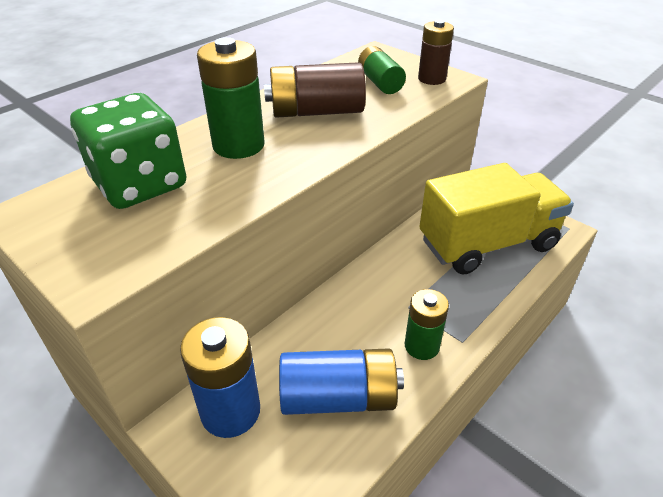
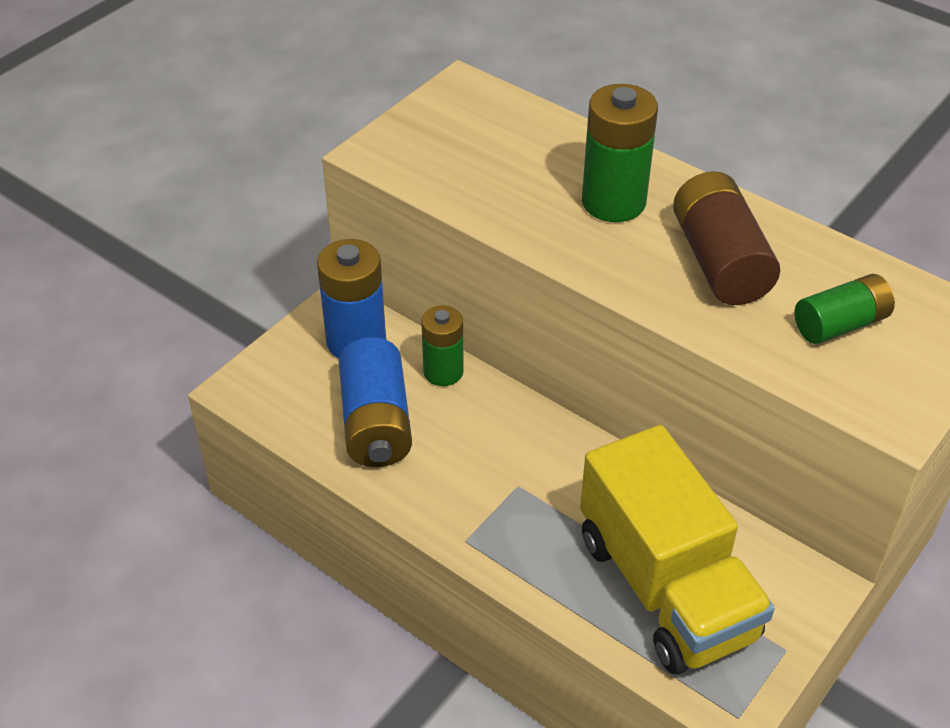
camera: 85 degrees right, 5 degrees up
green dice [70,93,186,209] -> none
green battery [404,289,449,360] -> green battery moved to [421,305,464,386]
brown battery [418,20,454,85] -> none

